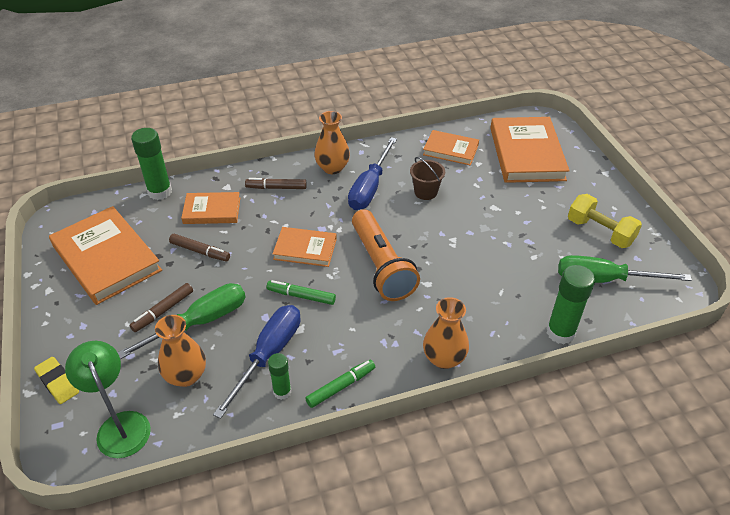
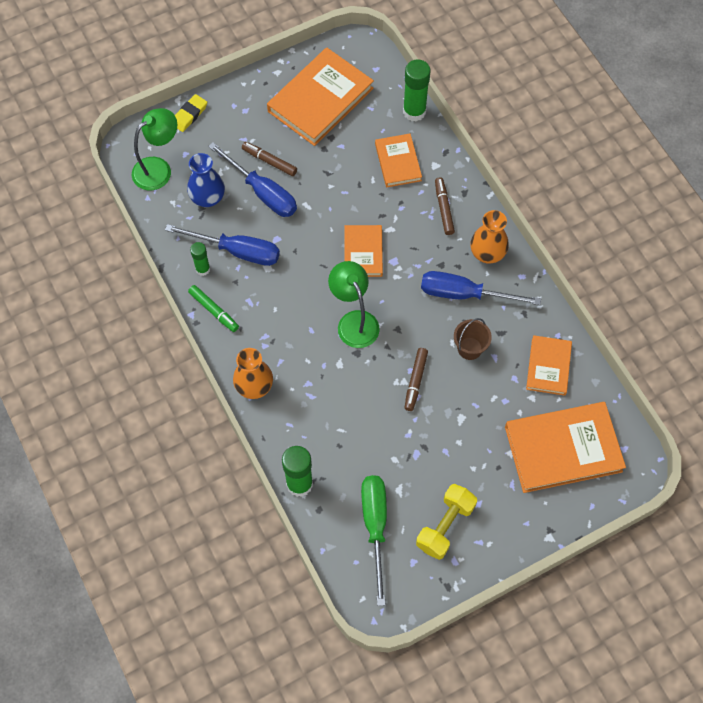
camera: 80 degrees right, 20 degrees up
green screwdriver [117,283,246,359] -> blue screwdriver [208,142,297,217]
orange vase [155,315,206,387] -> blue vase [187,153,225,207]
brown marker [169,234,230,261] -> brown marker moved to [404,348,428,411]
green marker [267,280,336,305] -> none
orange flashlight [352,209,420,301] -> green lamp [328,261,380,348]

